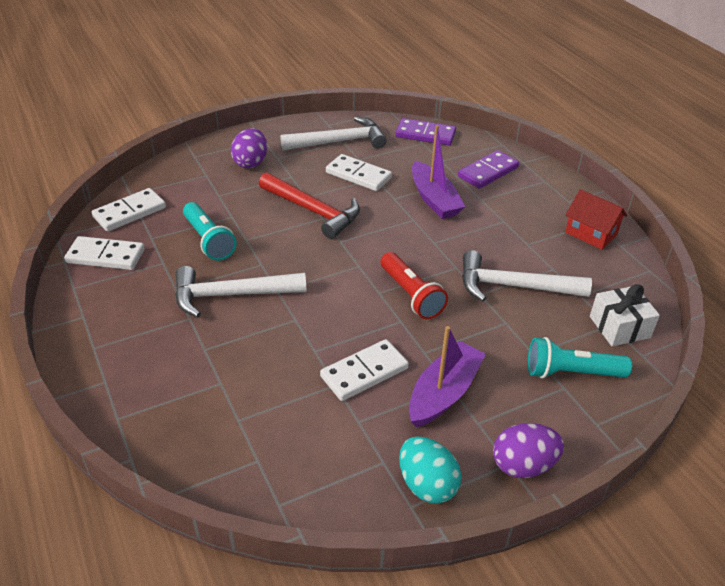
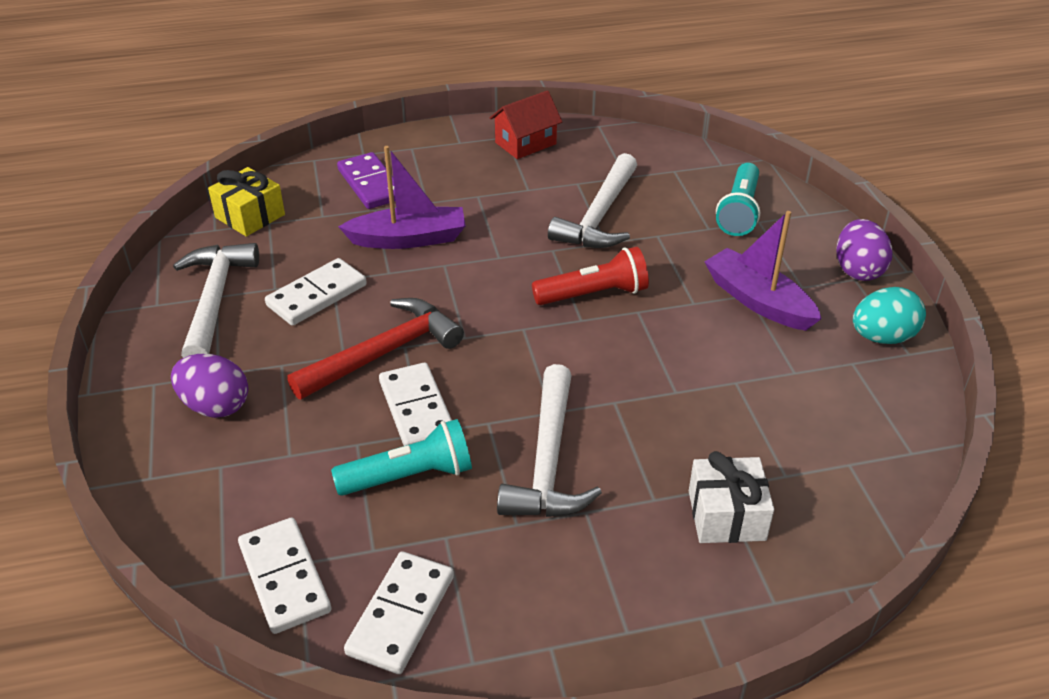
camera: 75 degrees left, 0 degrees up
white domino [320,339,409,401] -> white domino moved to [379,362,452,446]
purple domino [395,118,456,145] -> yellow gift [208,167,285,237]
white gift [590,284,660,346] -> white gift moved to [689,451,774,543]

